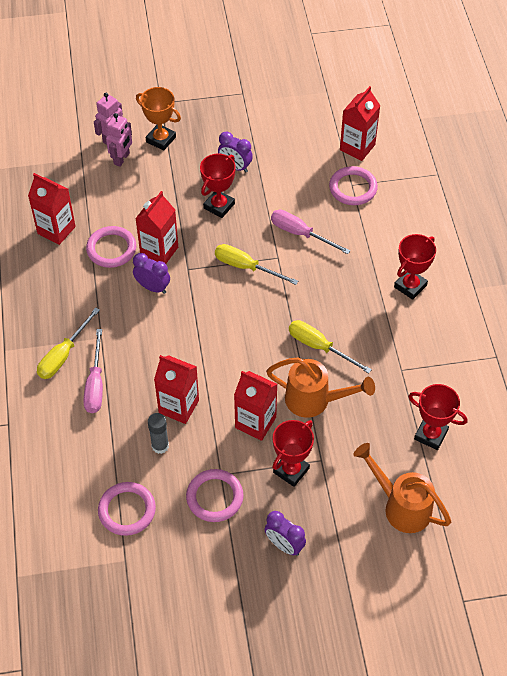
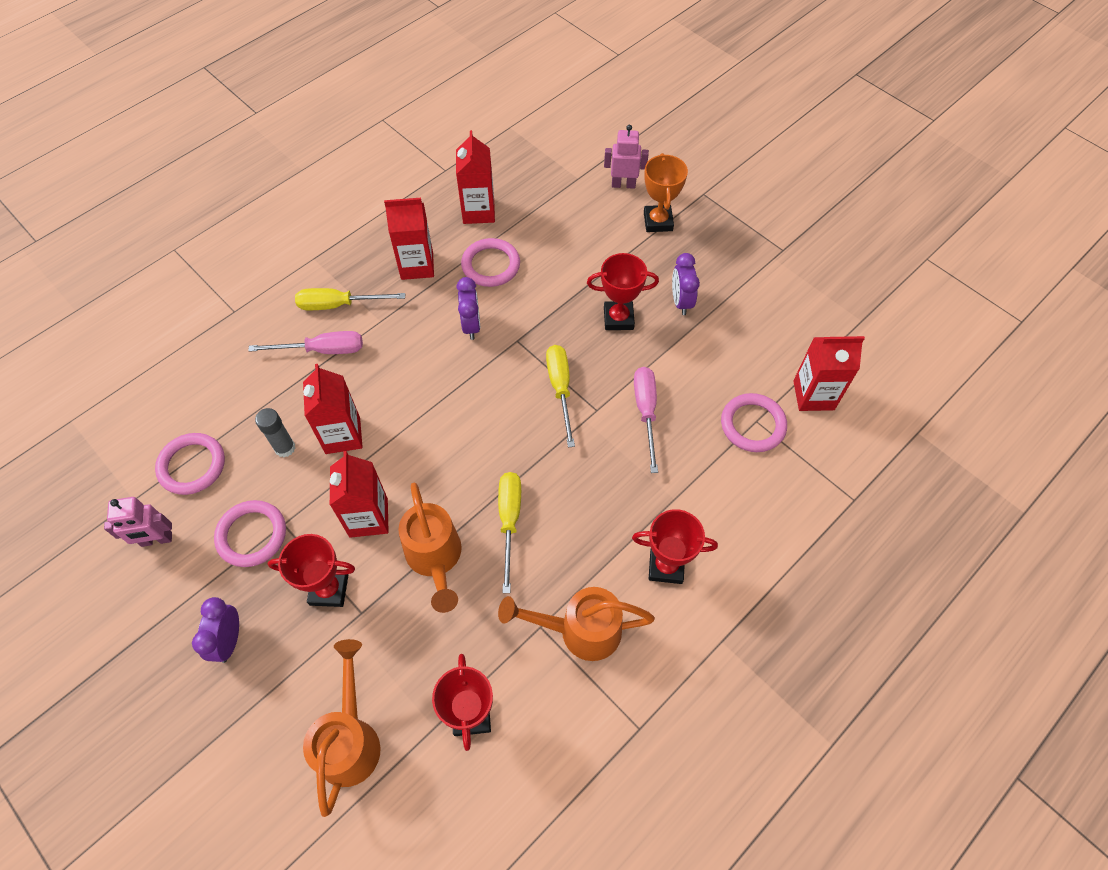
camera: 55 degrees right, 5 degrees up
pink screwdriver [83,329,103,413] -> pink screwdriver turned 150 degrees counterclockwise [248,331,363,354]
pink robot [106,113,132,167] -> pink robot moved to [104,497,172,547]
red carton [135,191,178,264] -> red carton moved to [384,198,434,280]
none -> orange watering can [498,587,655,661]

